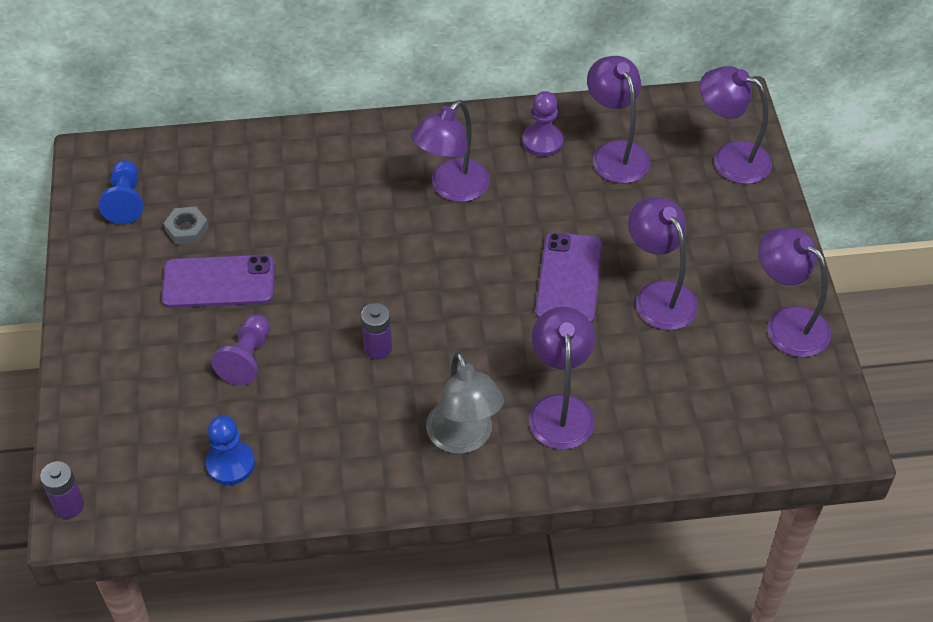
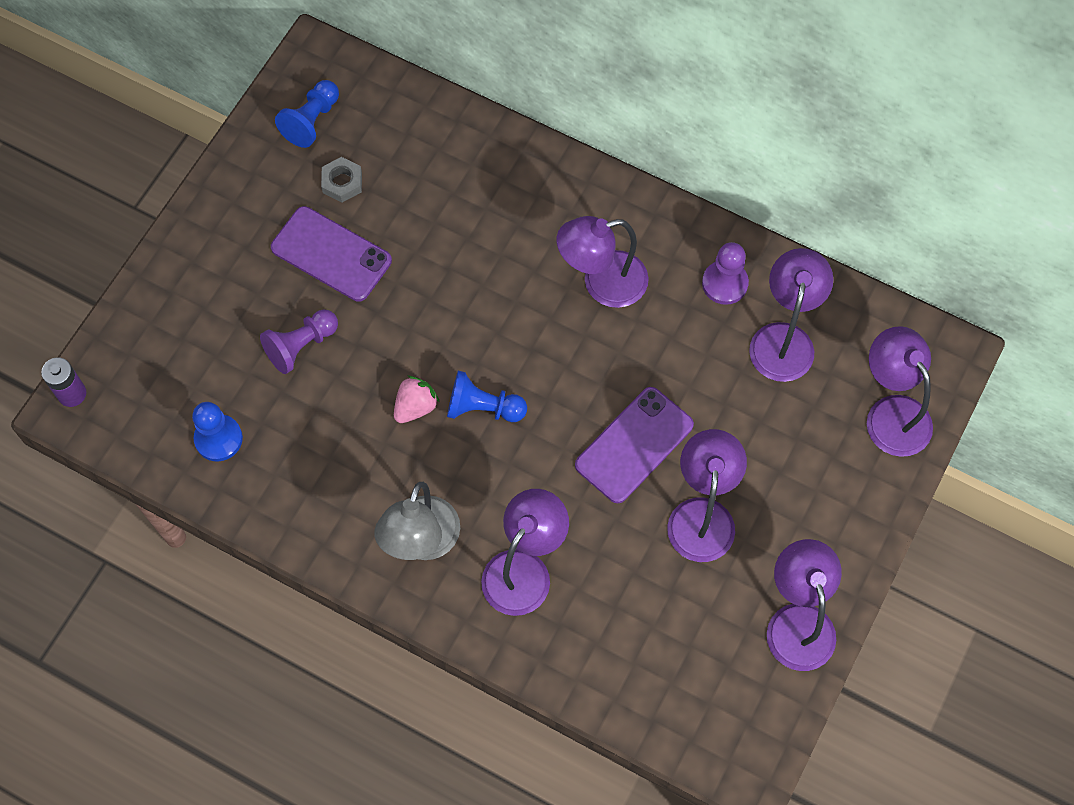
camera: 35 degrees right, 15 degrees up
purple battery [361,303,392,359] -> pink strawberry [394,376,440,423]
none -> blue pawn [447,371,527,422]

